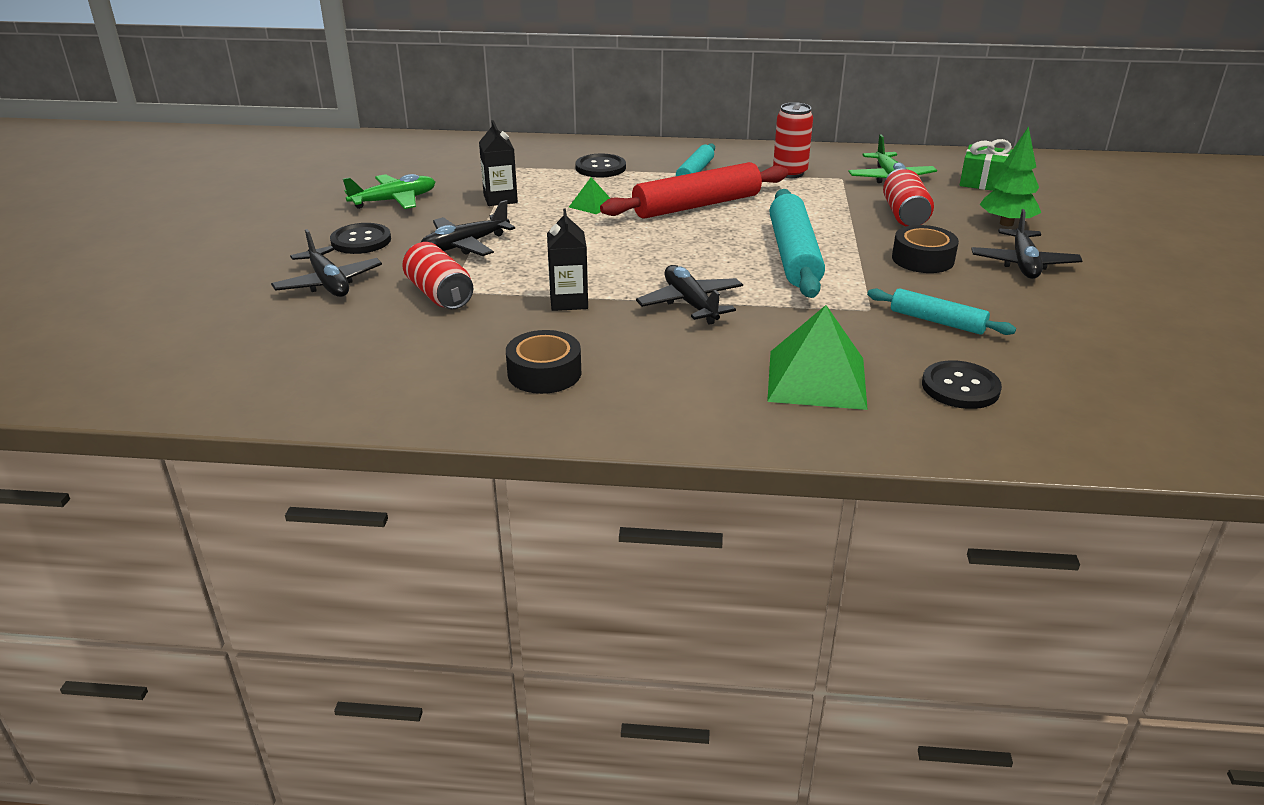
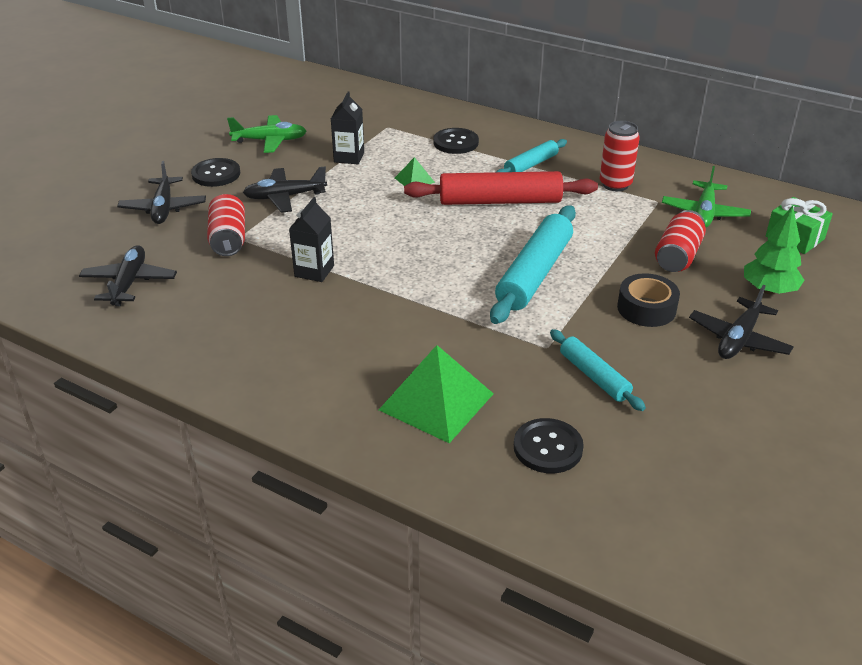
camera: 25 degrees right, 5 degrees up
black tape [506,330,581,394] -> none
black plane [636,265,743,325] -> black plane moved to [79,245,177,307]

